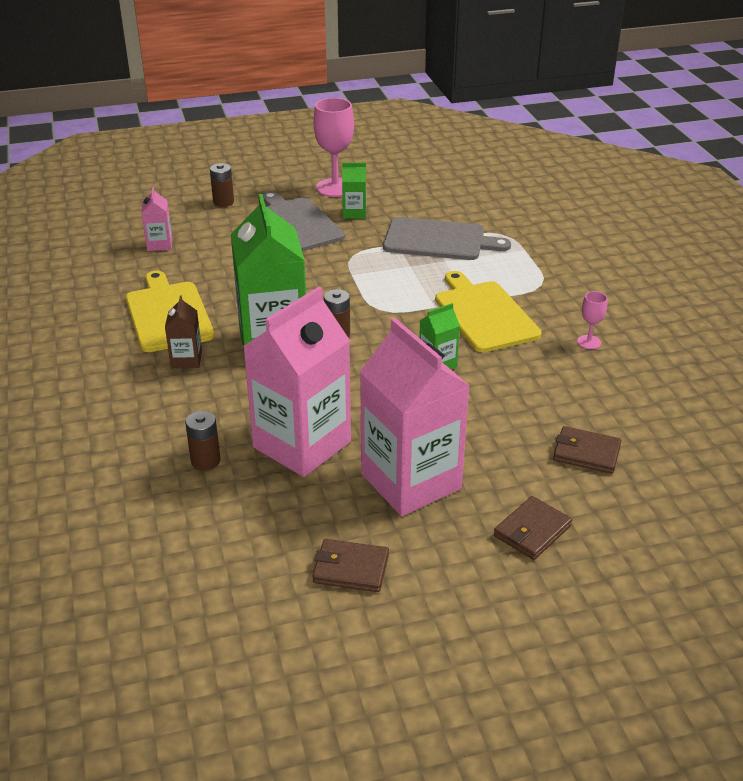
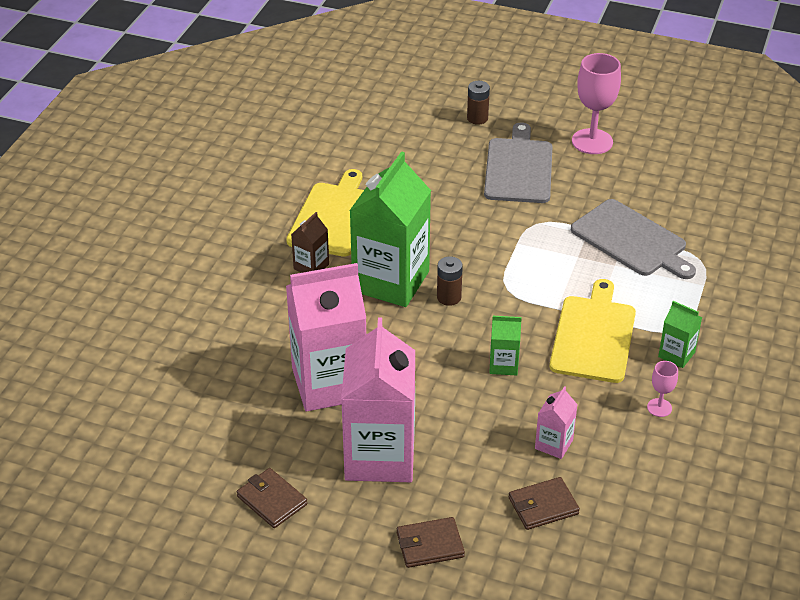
camera: 35 degrees right, 5 degrees up
pink carton [141,187,172,251] -> pink carton moved to [535,386,578,459]
brown battery [185,411,220,471] -> none
green carton [342,163,366,219] -> green carton moved to [658,301,702,368]
brown wallet [553,426,622,474] -> brown wallet turned 75 degrees counterclockwise [509,477,580,530]

